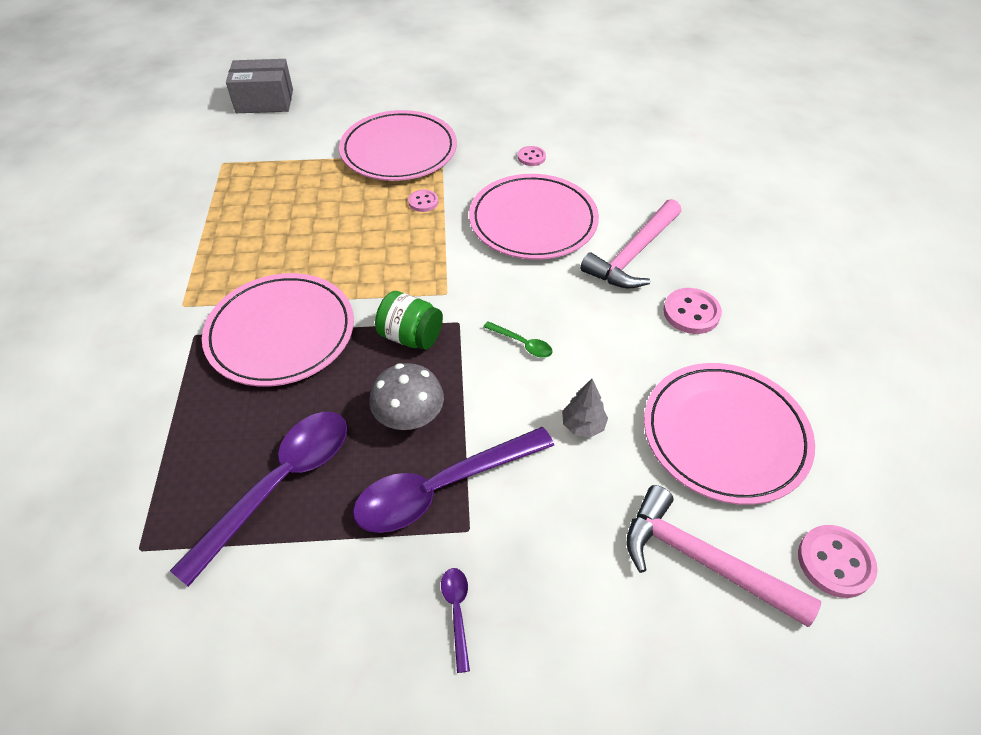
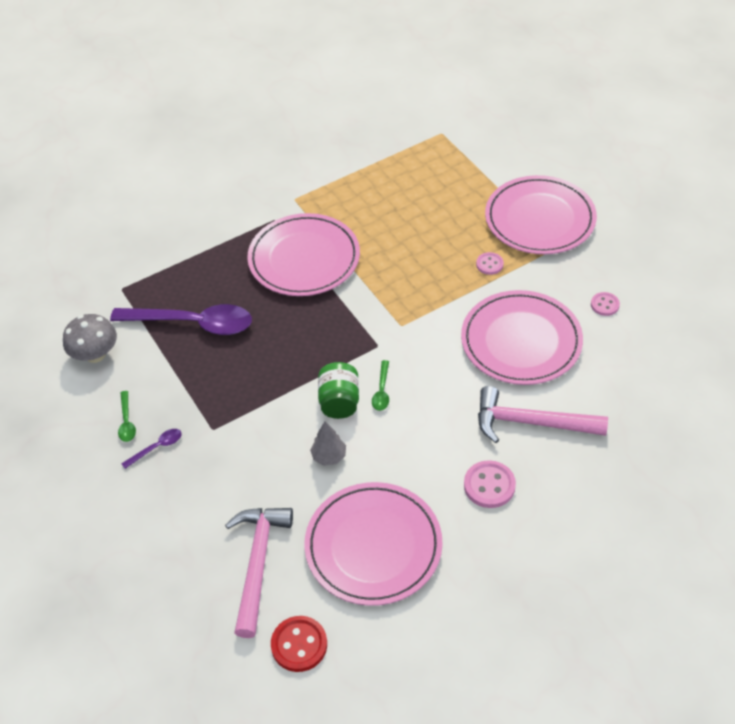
camera: 65 degrees right, 0 degrees up
grey box [226,59,293,113] -> none
purple spoon [353,427,554,533] -> none
grey mushroom [370,363,444,430] -> grey mushroom moved to [63,314,117,363]
green jar [375,291,443,350] -> green jar moved to [318,362,359,419]
pink button [798,525,877,598] -> red button [271,616,327,672]
none -> green spoon [118,391,136,442]

